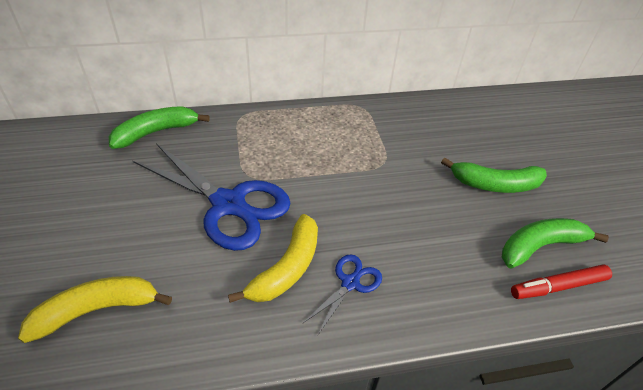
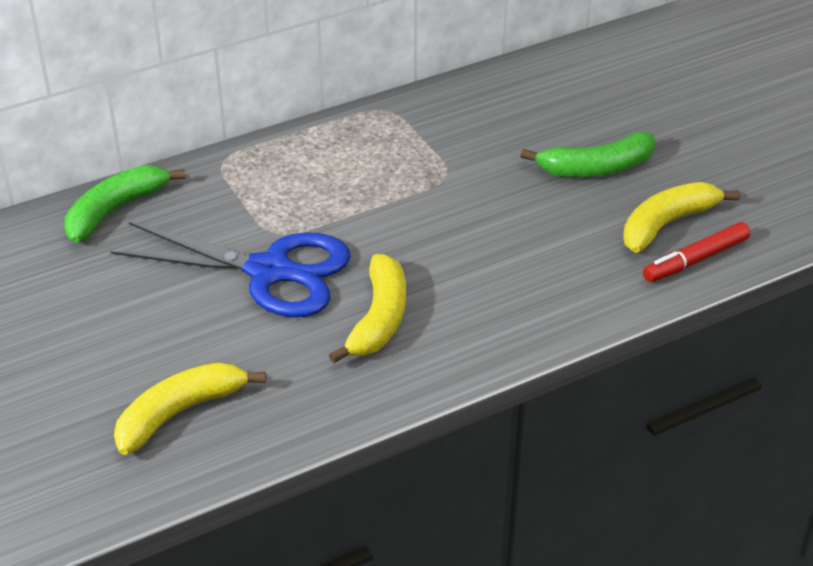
camera: 15 degrees left, 5 degrees down
blue scissors [303,254,382,335] -> none
green banana [502,218,609,269] -> yellow banana [623,182,740,253]

